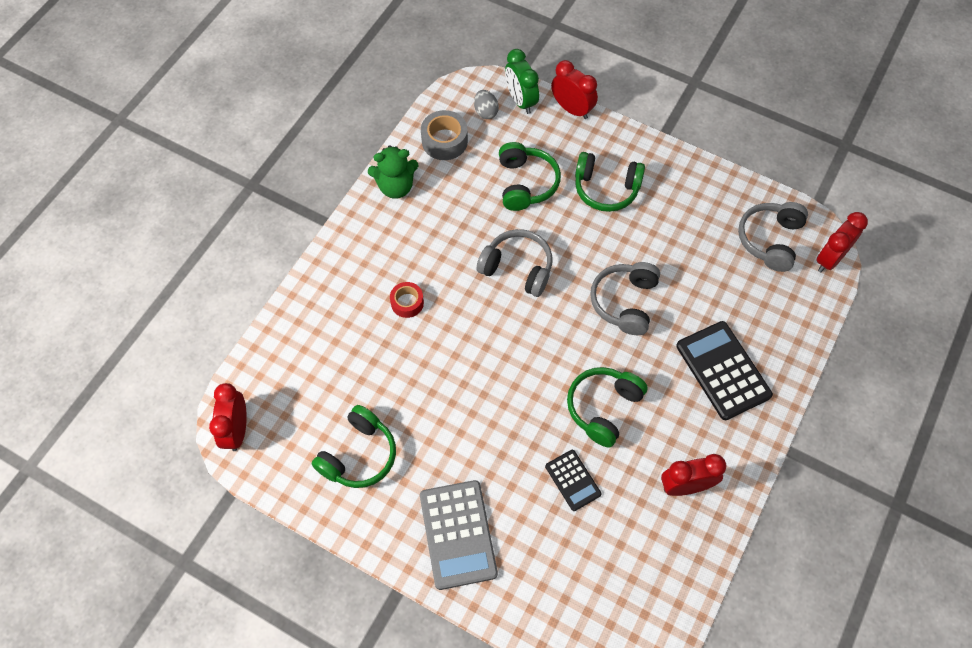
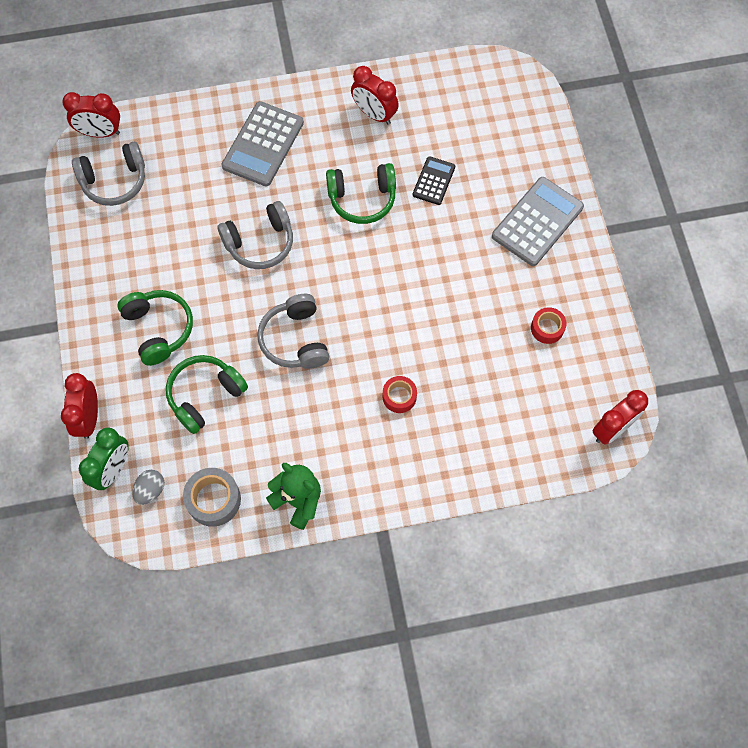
camera: 130 degrees left, 5 degrees up
green headphones [311,405,396,488] -> red tape [531,307,567,344]
black calculator [676,321,773,420] -> grey calculator [222,101,304,187]

